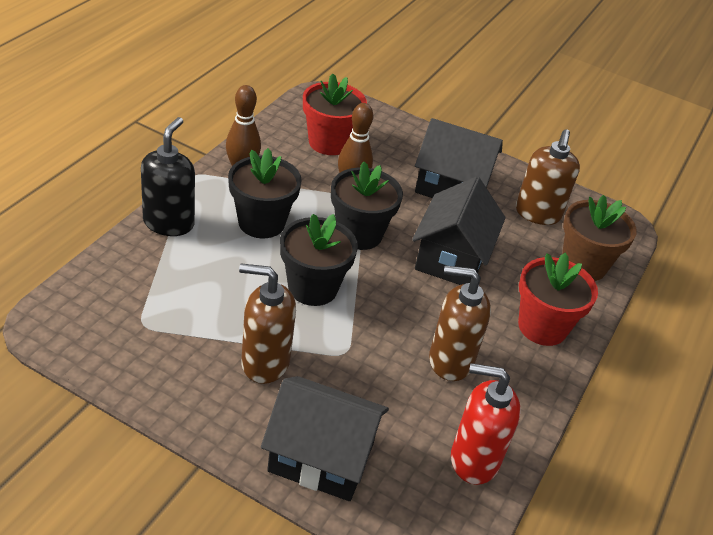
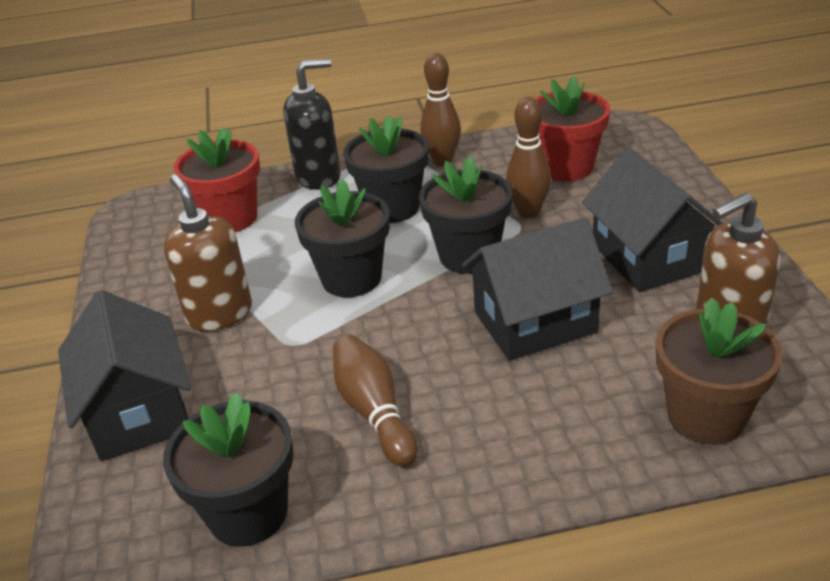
camera: 60 degrees right, 5 degrees down
brown soap dispenser [429,265,491,381] -> brown bowling pin [333,335,418,467]
red soap dispenser [451,363,521,485] -> black flower pot [163,392,294,547]
red flower pot [518,253,598,346] -> red flower pot moved to [174,127,260,232]

